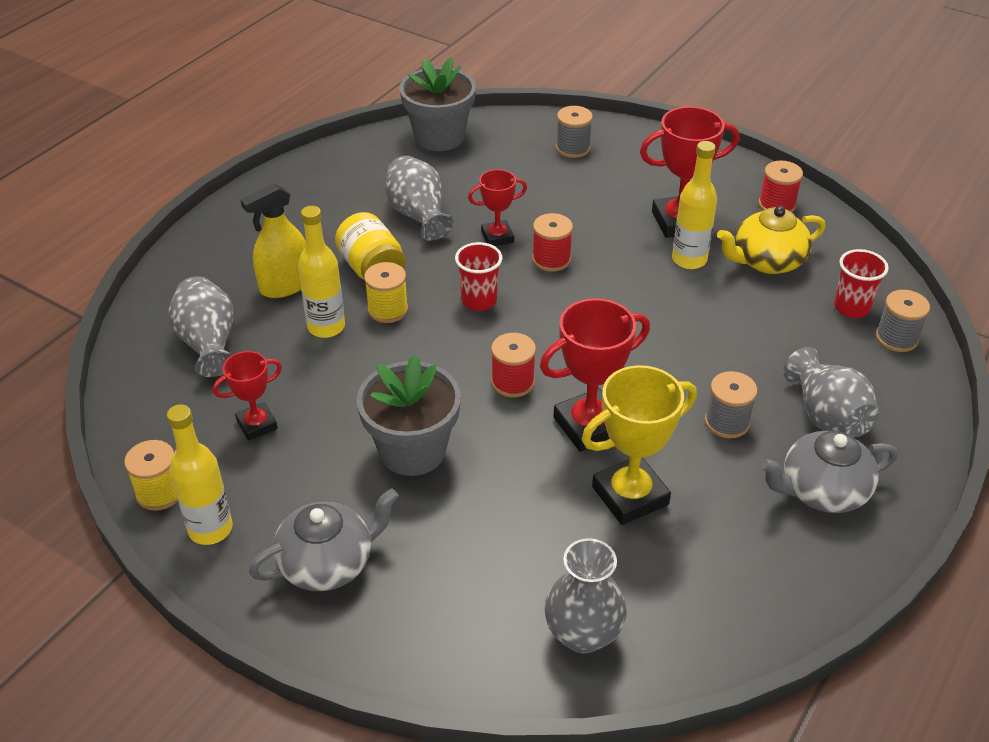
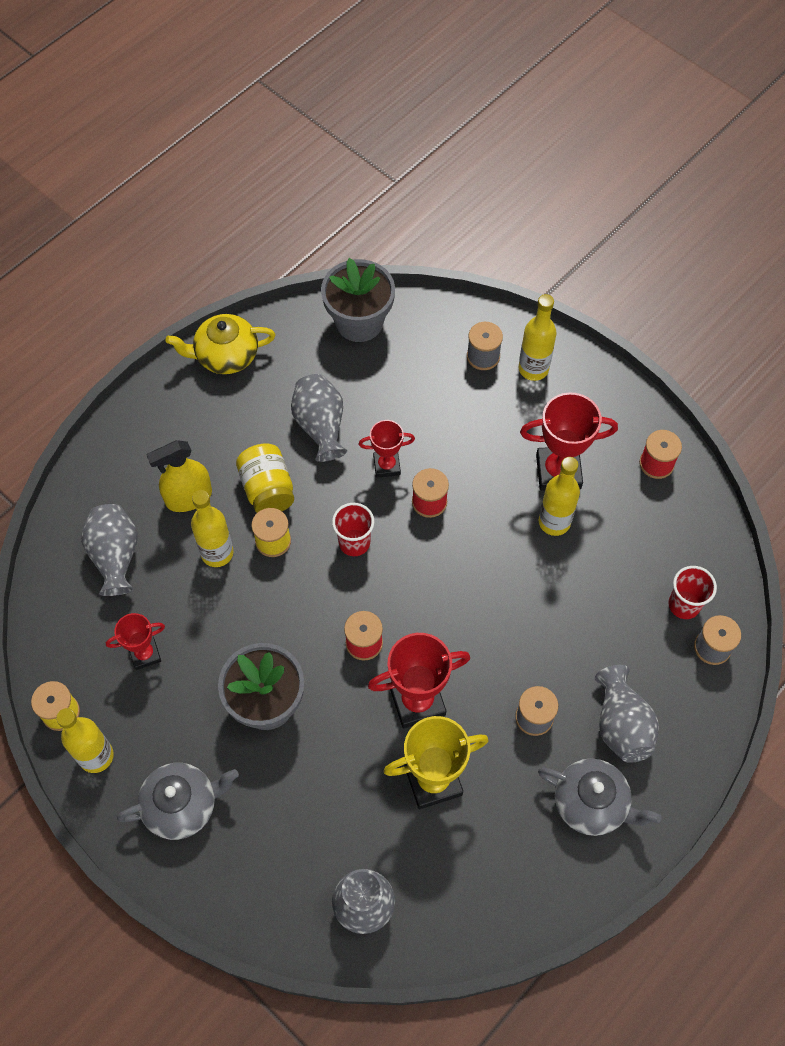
camera: 10 degrees right, 20 degrees up
yellow teapot [717,206,825,274] -> yellow teapot moved to [166,314,275,374]
grey teapot [760,431,898,513] -> grey teapot turned 150 degrees counterclockwise [538,758,661,836]
none -> yellow bottle [519,294,556,381]

